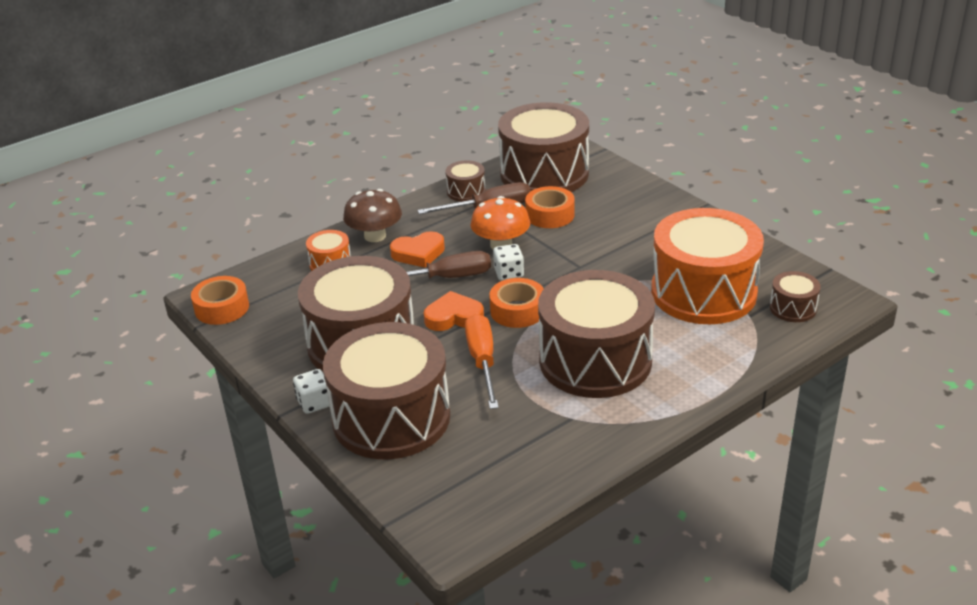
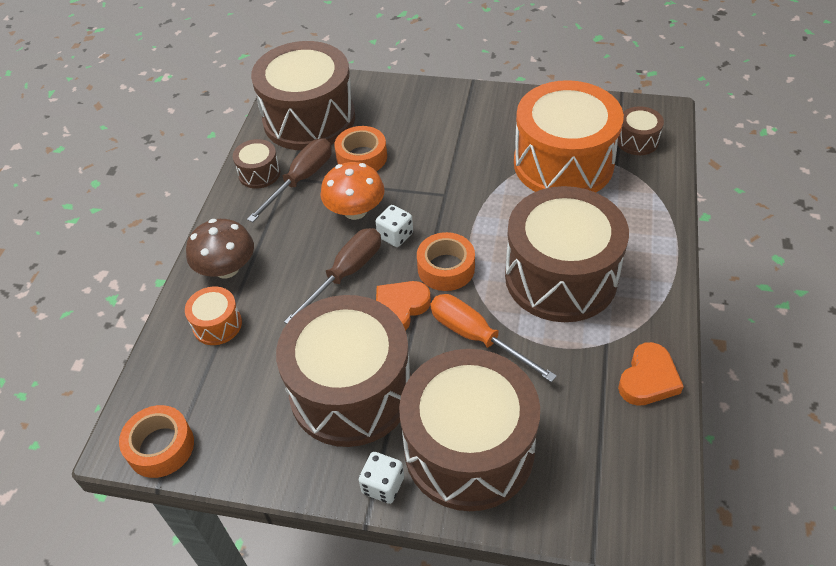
camera: 40 degrees left, 15 degrees up
orange heart [390,231,445,268] -> orange heart moved to [618,342,684,406]

